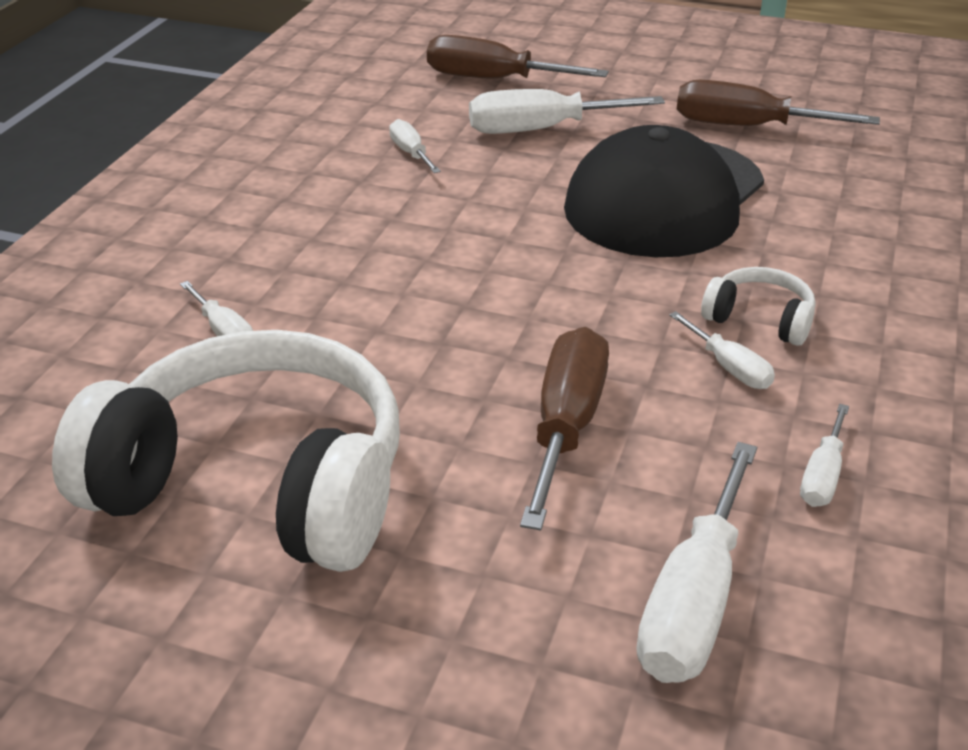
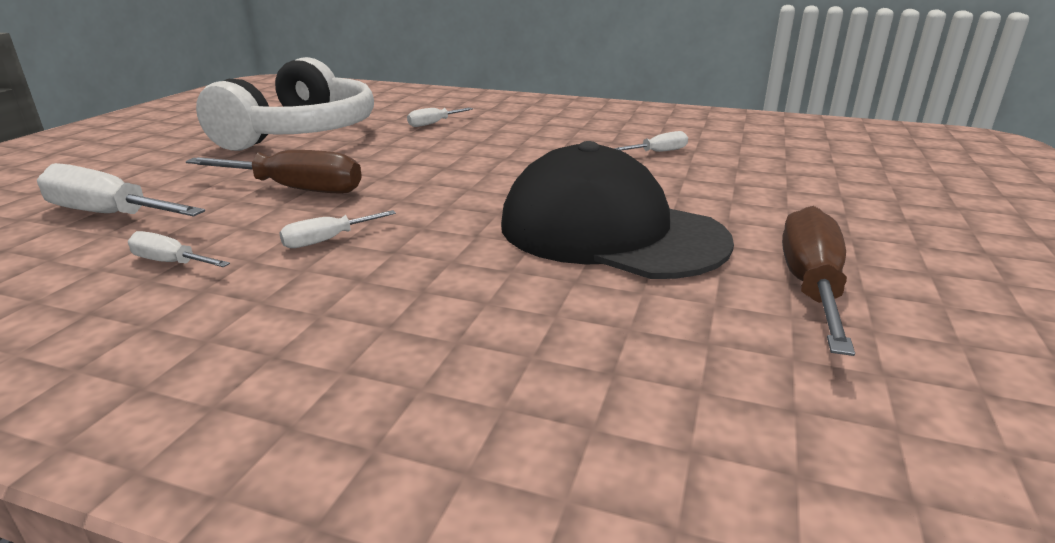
camera: 90 degrees right, 10 degrees down
brown screwdriver [427,35,609,79] -> none
white screwdriver [469,89,665,134] -> none
white headphones [701,267,815,346] -> none

